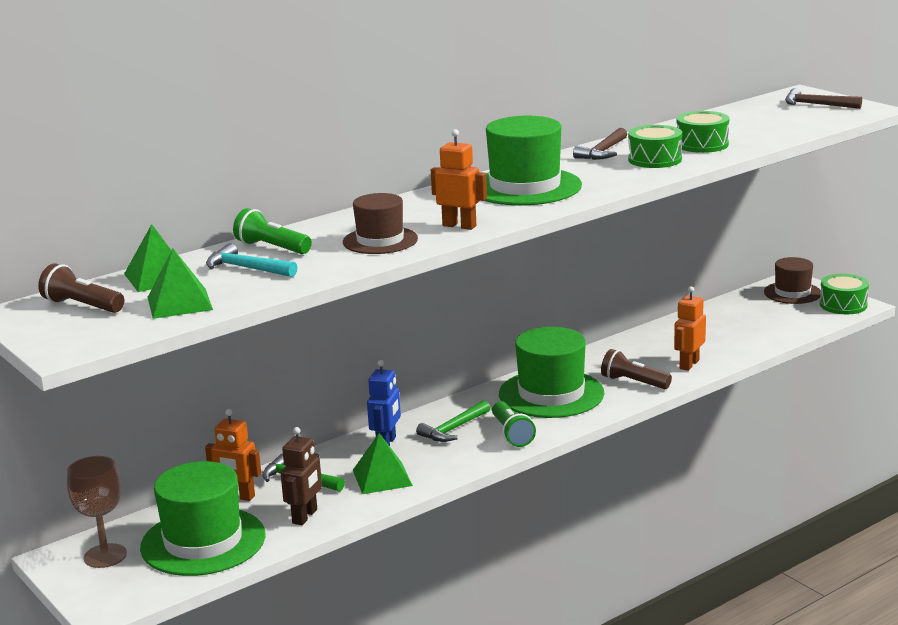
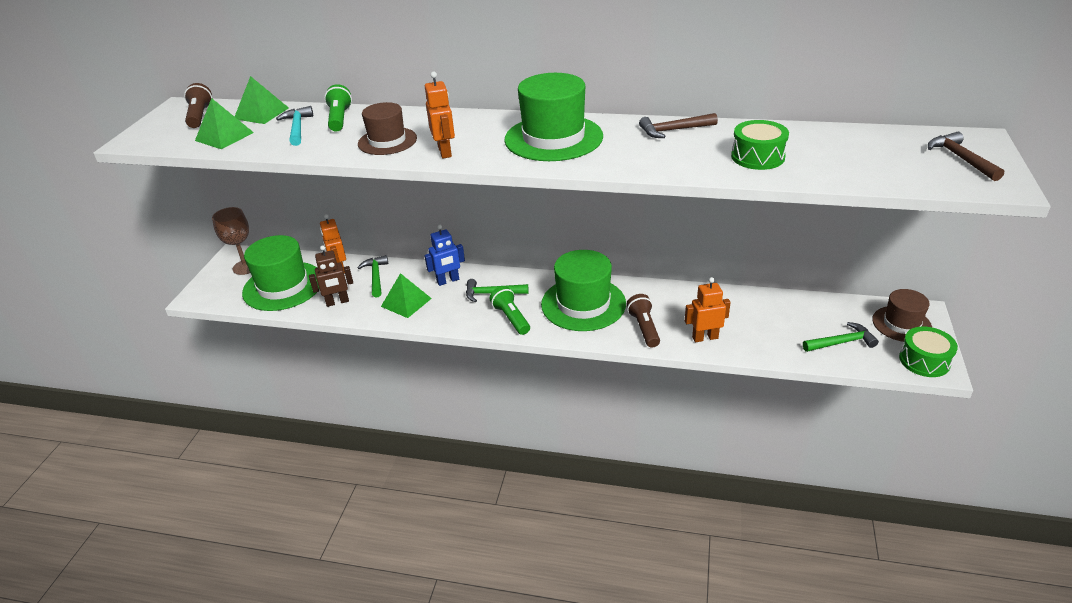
camera: 50 degrees right, 15 degrees up
green flashlight [492,401,536,447] -> green flashlight turned 120 degrees clockwise [490,286,530,335]
green drum [628,125,682,168] -> none
none -> green hammer [803,322,879,352]

